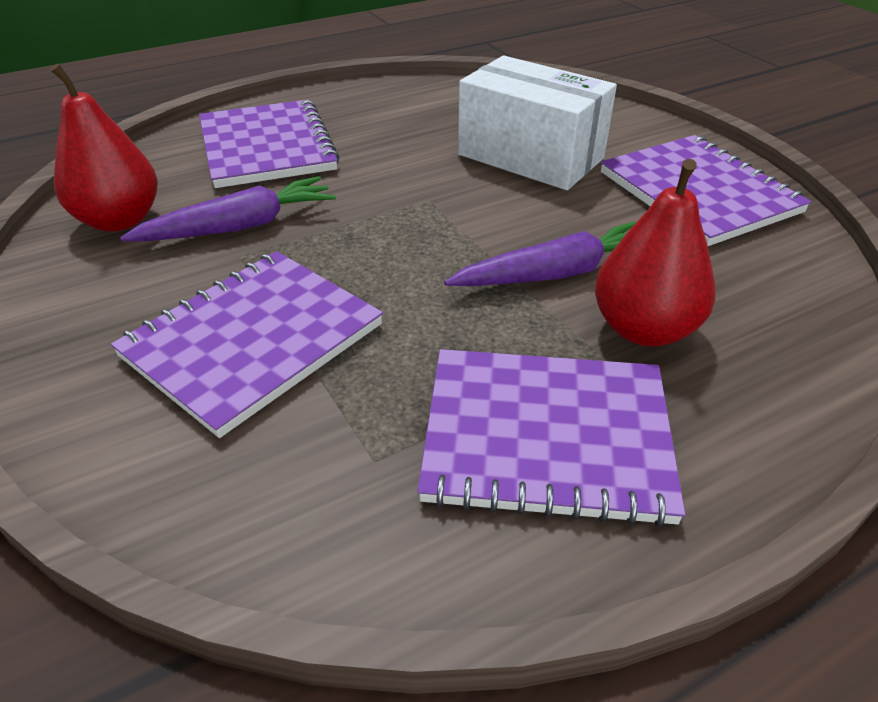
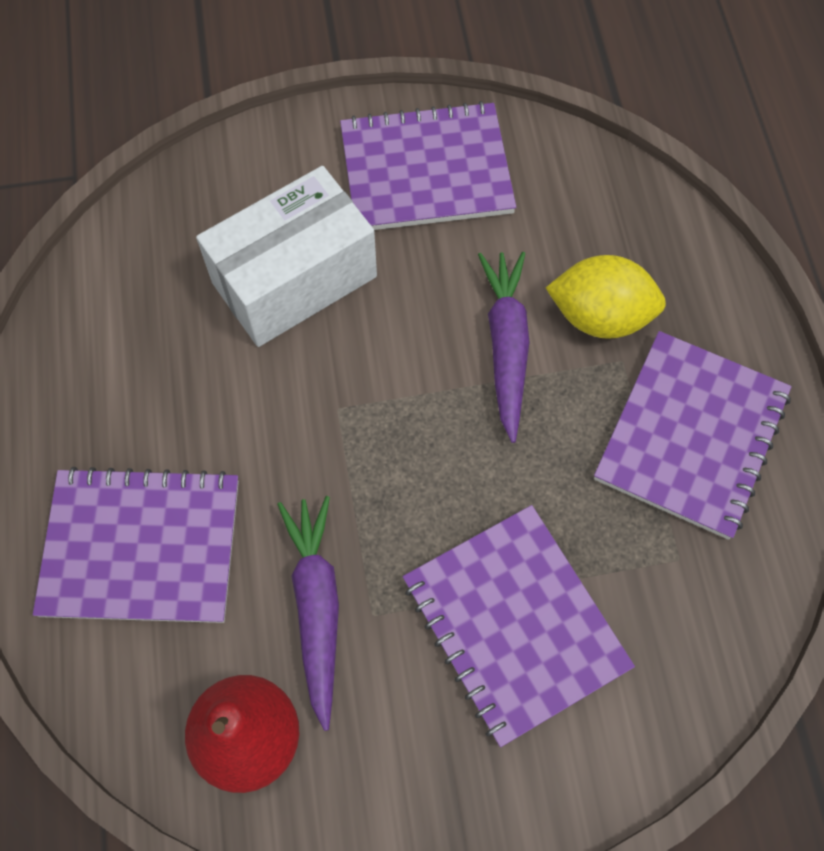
camera: 70 degrees left, 25 degrees up
red pear [595,159,716,346] -> yellow lemon [546,255,666,339]

